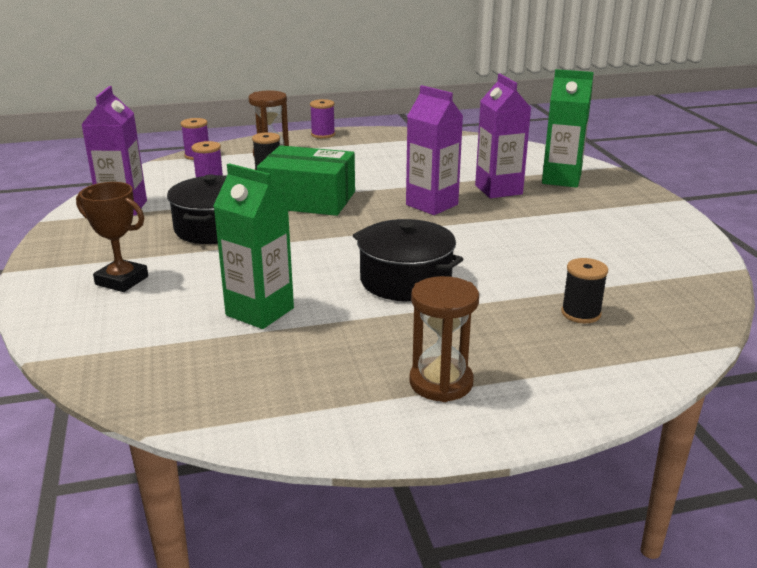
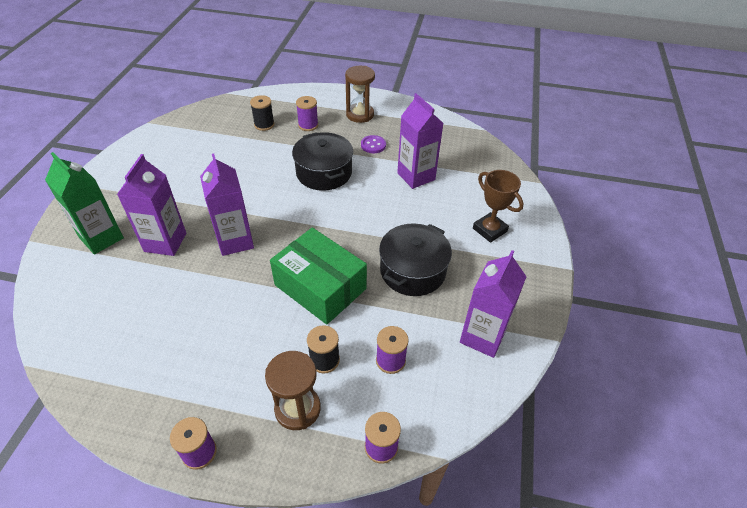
camera: 155 degrees left, 20 degrees up
green carton [213,163,294,329] -> purple carton [397,93,443,189]
none -> purple spool [296,96,318,131]
none -> purple button [361,135,386,153]

